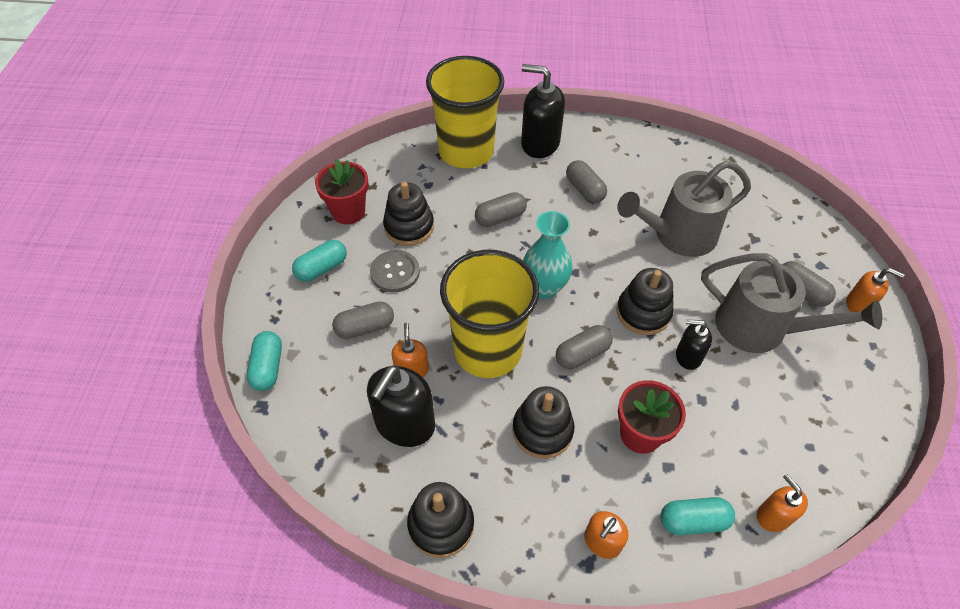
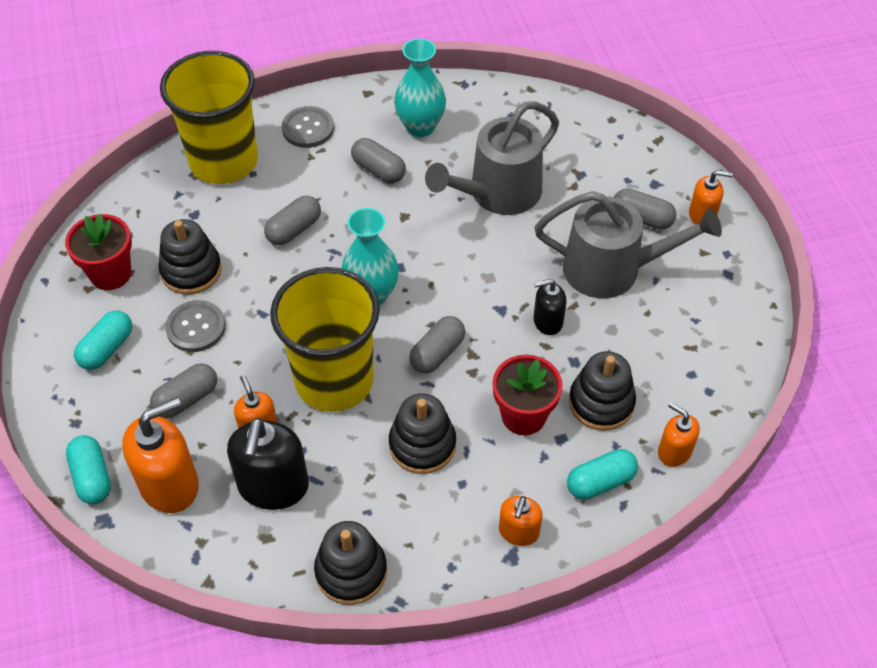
camera: 20 degrees left, 0 degrees up
black soap dispenser [521,64,565,158] -> grey button [282,106,334,148]
black stacking toy [616,268,674,335] -> black stacking toy moved to [569,351,636,431]
none -> orange soap dispenser [122,398,199,513]
none -> turquoise vase [394,38,446,137]

